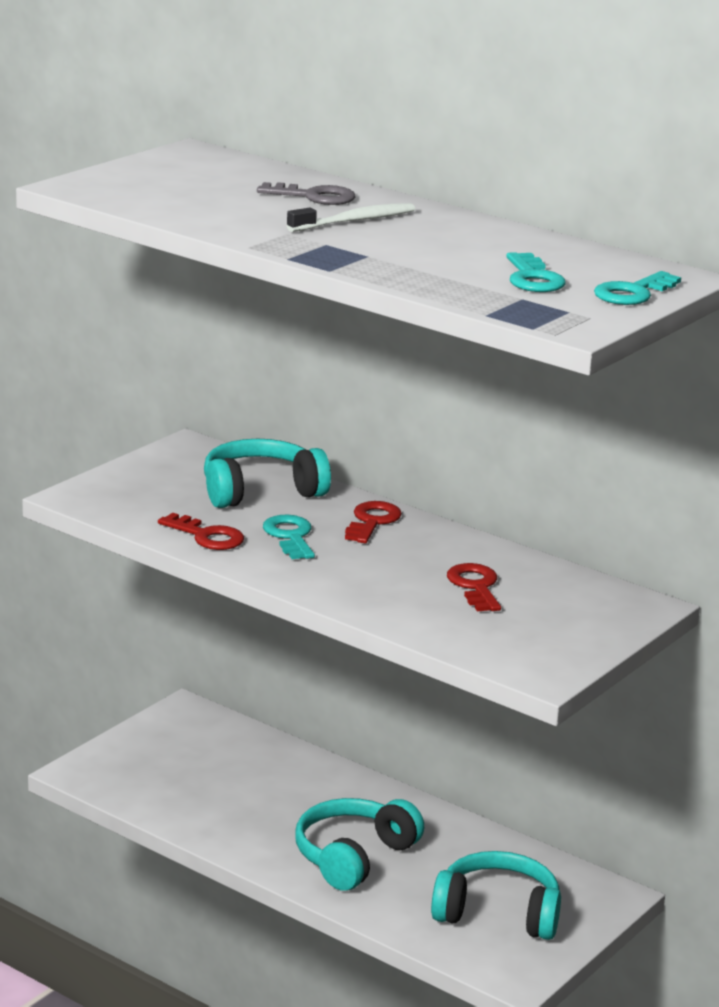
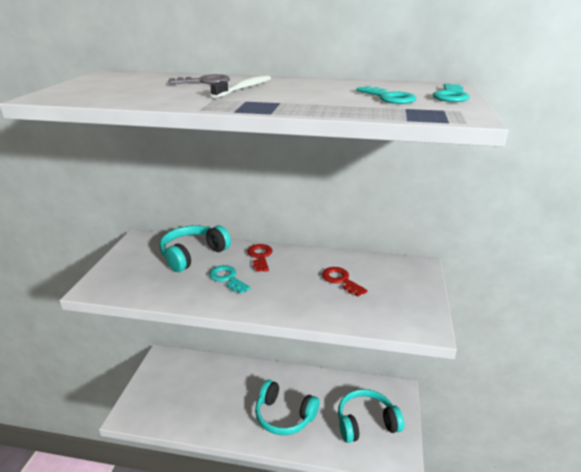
camera: 25 degrees left, 5 degrees up
red key [158,513,244,550] -> none
turquoise headphones [295,798,424,891] -> turquoise headphones turned 75 degrees counterclockwise [255,380,319,435]

